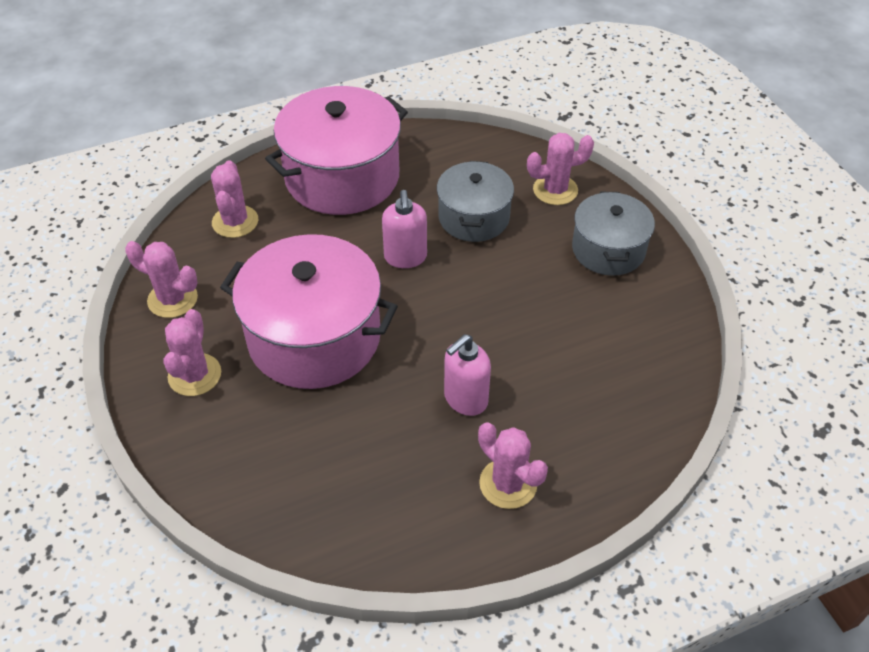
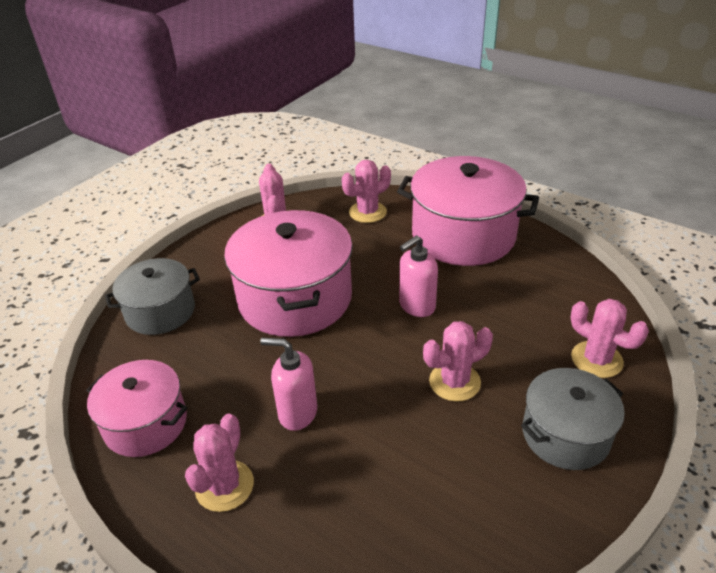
camera: 60 degrees right, 10 degrees down
pink cactus [163,309,221,396] -> pink cactus moved to [423,321,493,402]
grey pot [437,161,514,242] -> grey pot moved to [105,258,200,335]
none -> pink pot [86,360,188,457]

